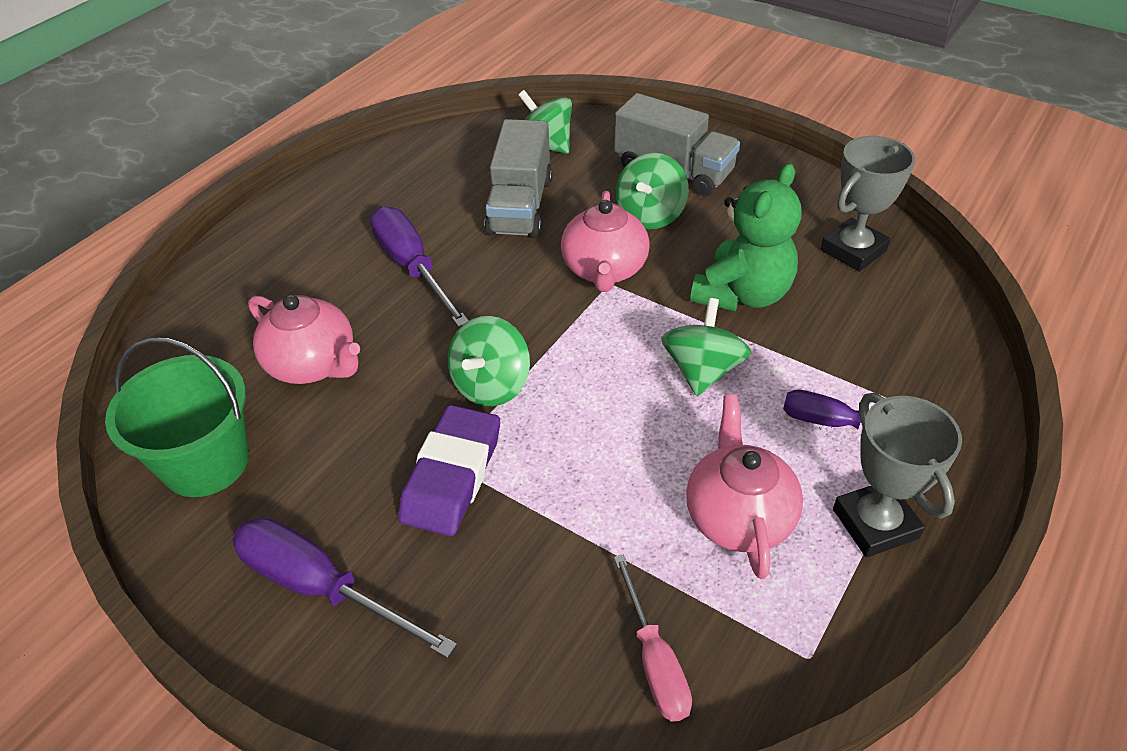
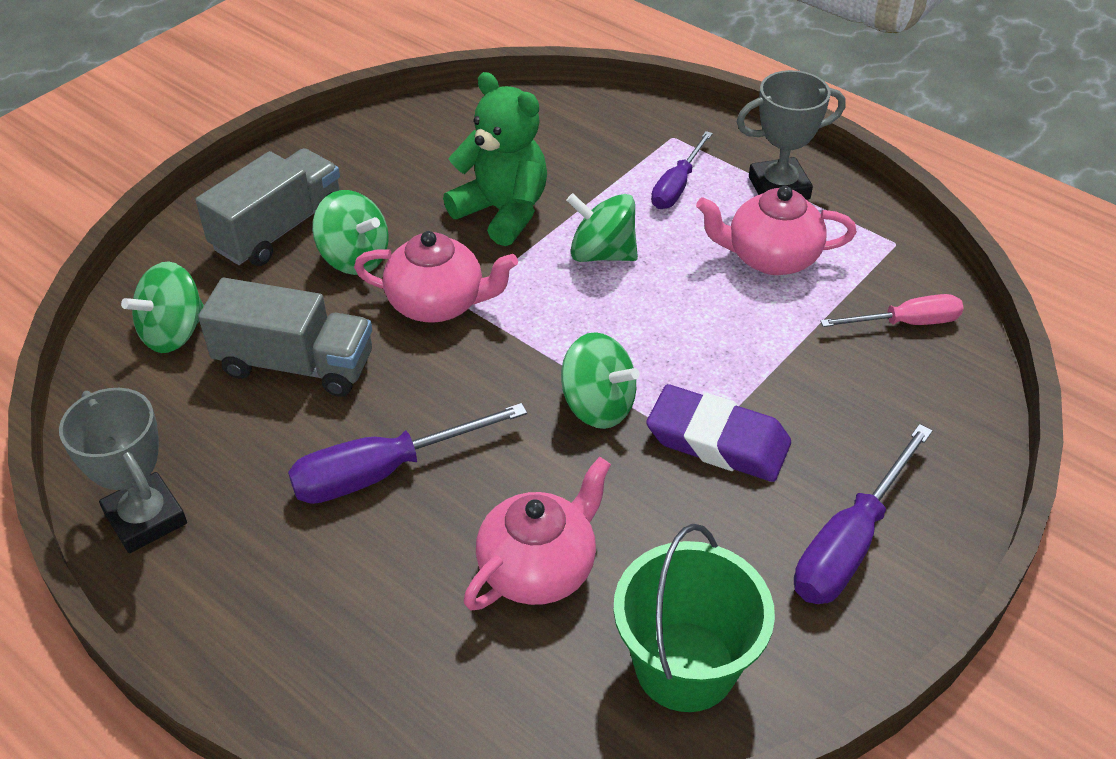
camera: 85 degrees left, 0 degrees up
grey trophy [821,136,915,272] -> grey trophy moved to [59,388,187,553]

